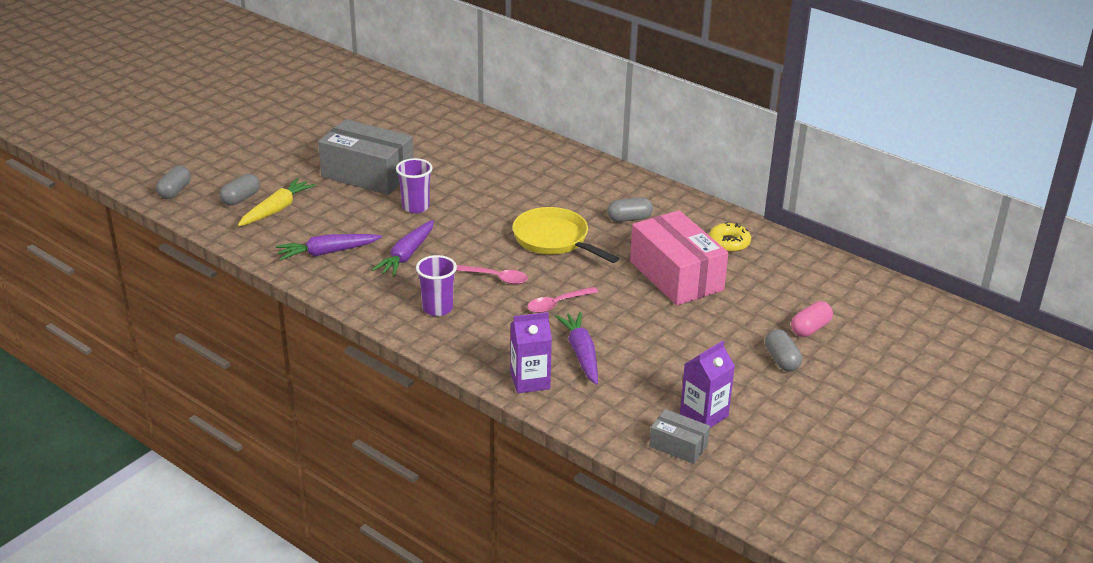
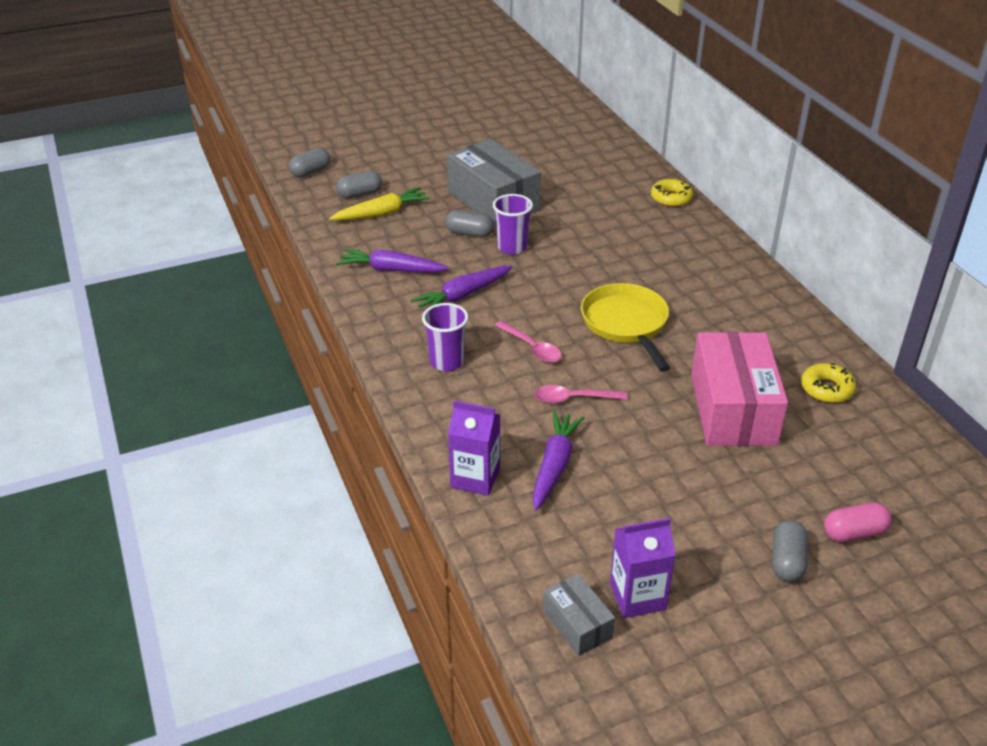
camera: 30 degrees right, 5 degrees up
grey capsule [607,197,653,222] -> grey capsule moved to [445,210,494,237]
none -> yellow donut [651,179,693,207]

